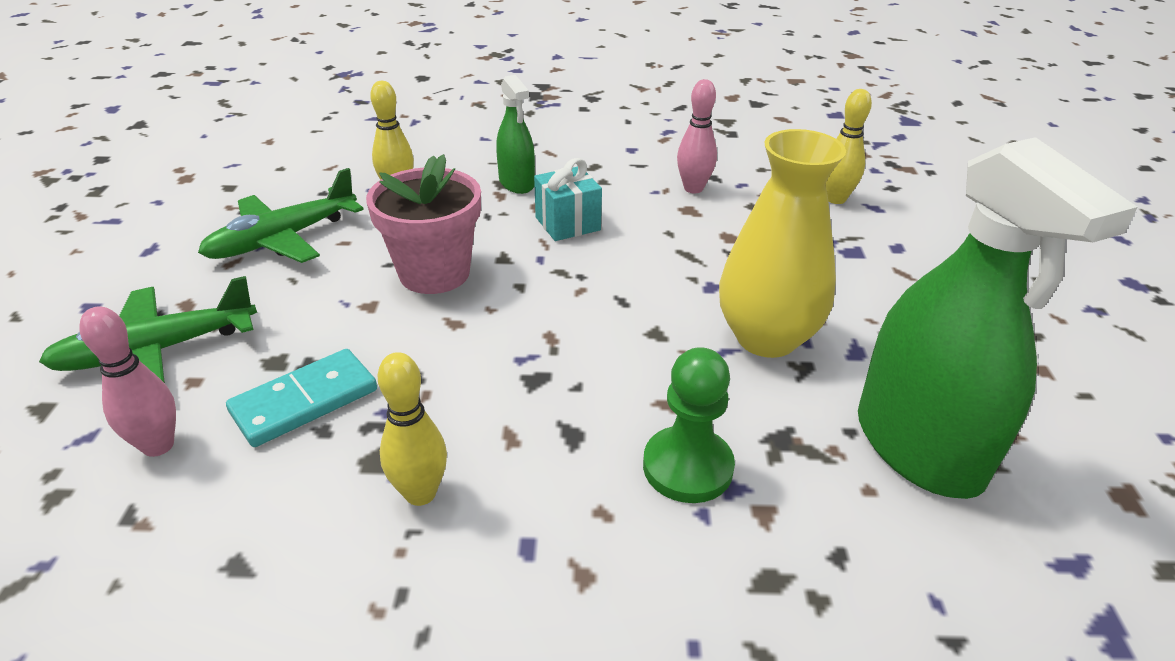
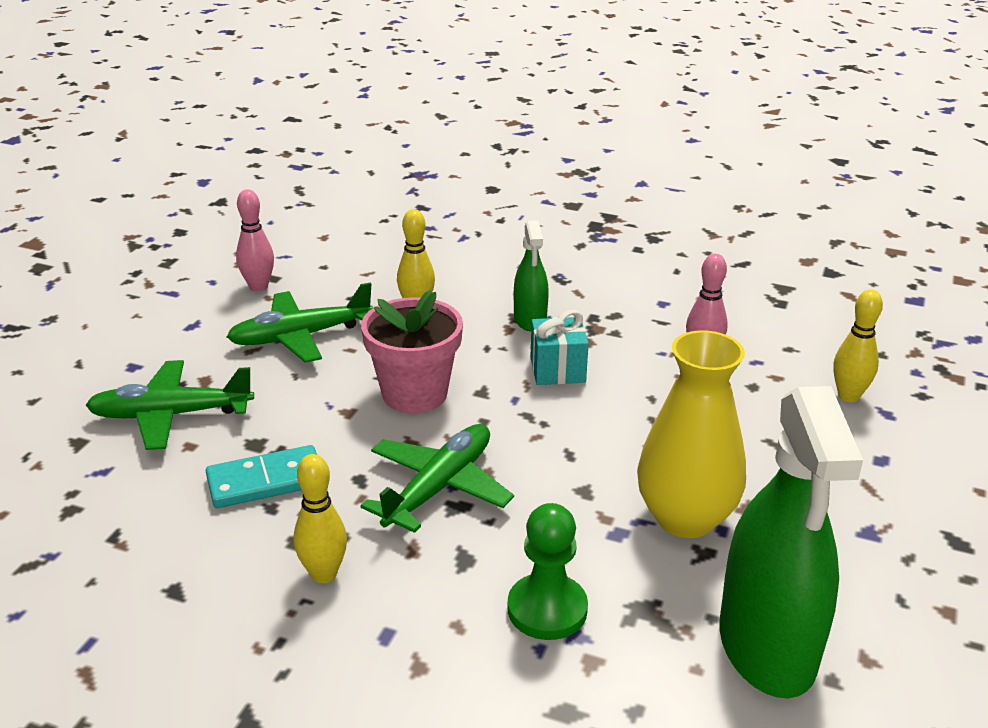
camera: 20 degrees right, 5 degrees down
pink bowling pin [79,306,176,457] -> pink bowling pin moved to [236,189,274,291]
none -> green plane [360,424,514,533]

